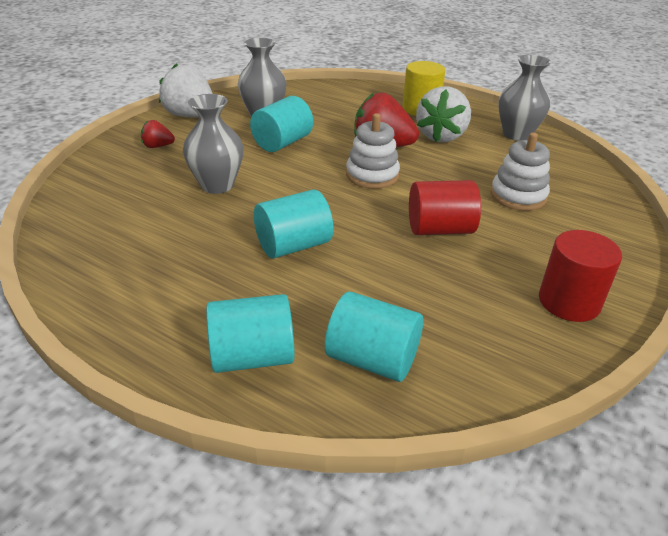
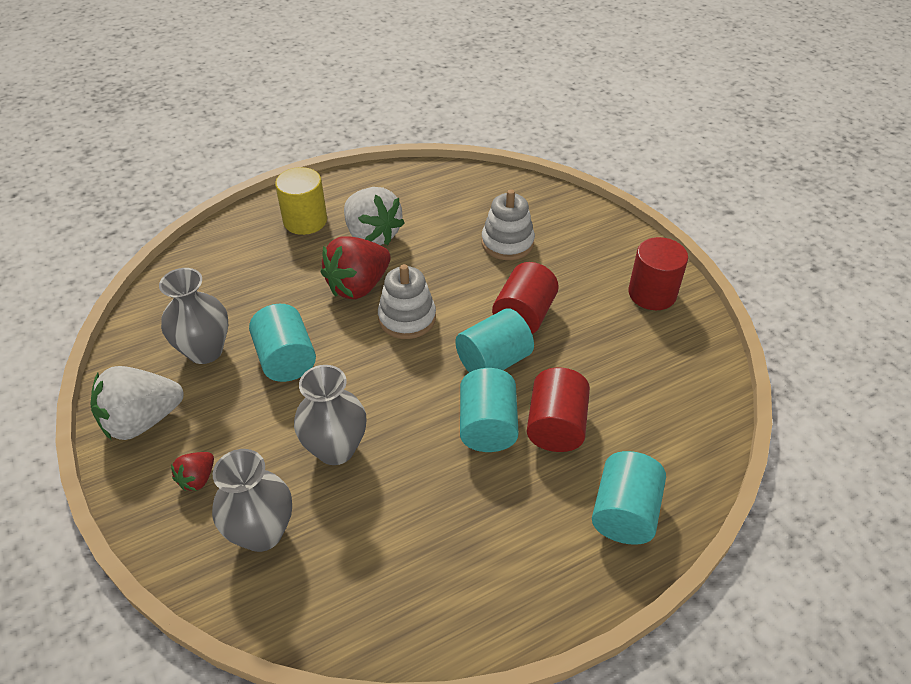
camera: 60 degrees left, 10 degrees up
turquoise cylinder [325,292,423,382] -> turquoise cylinder moved to [455,308,534,373]
grey vase [498,55,551,141] -> grey vase moved to [212,449,292,552]
none -> red cylinder [527,368,590,452]

